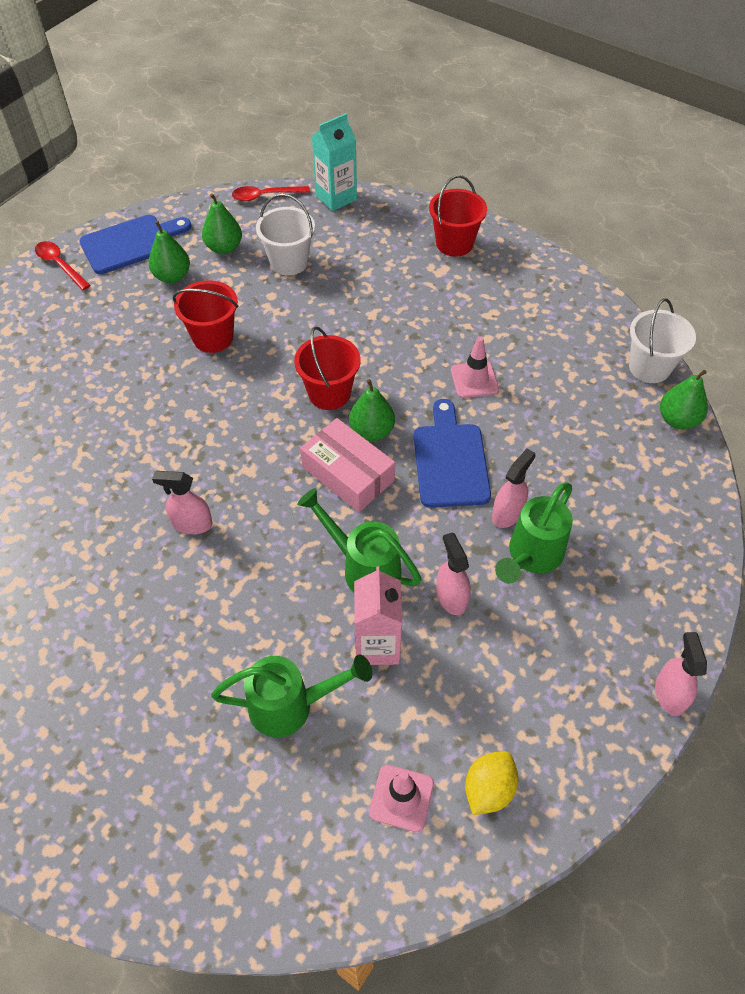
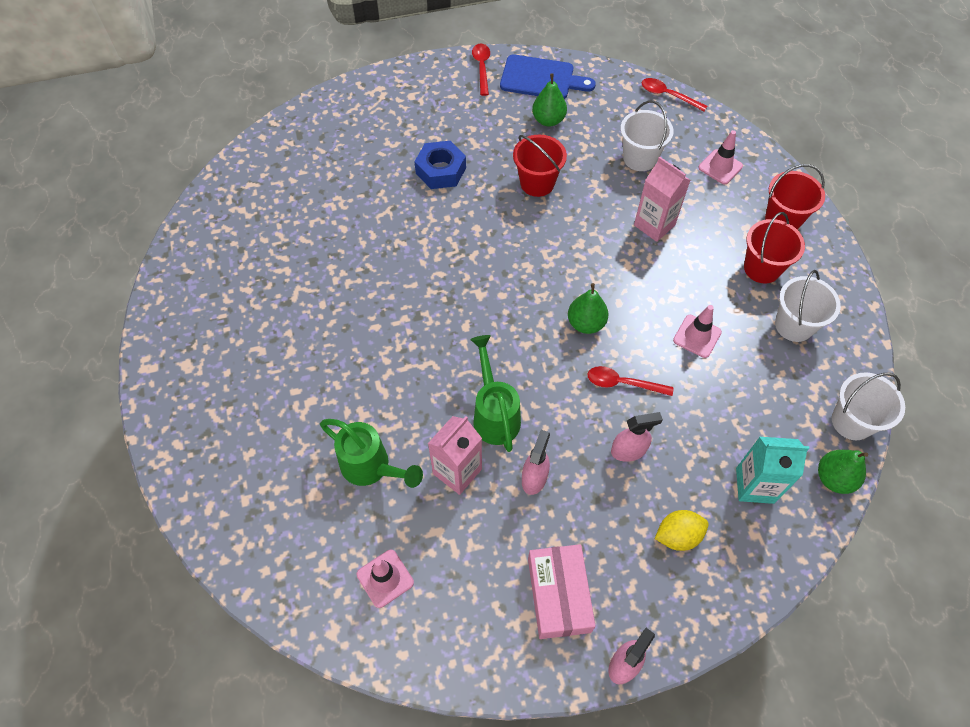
camera: 40 degrees right, 5 degrees up
pink spray bottle [152,471,212,534] -> none
green pear [202,193,242,254] -> none
red bucket [294,327,361,410] -> red bucket moved to [744,212,805,284]
pink box [300,418,395,512] -> pink box moved to [528,544,596,639]
turquoise carton [312,113,357,211] -> turquoise carton moved to [736,437,809,504]
blue cutting board [414,399,491,508] -> red spoon [588,366,674,396]
yellow lemon [465,751,519,815] -> yellow lemon moved to [655,510,709,551]
green watering can [495,482,573,583] -> none
none -> blue nut [414,141,466,189]
none -> pink carton [634,157,690,242]
none -> pink traffic cone [699,130,743,184]
none -> white bucket [775,270,841,342]

